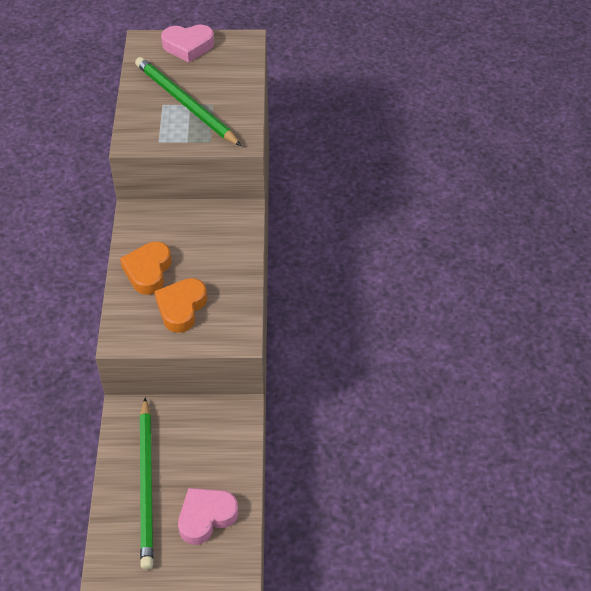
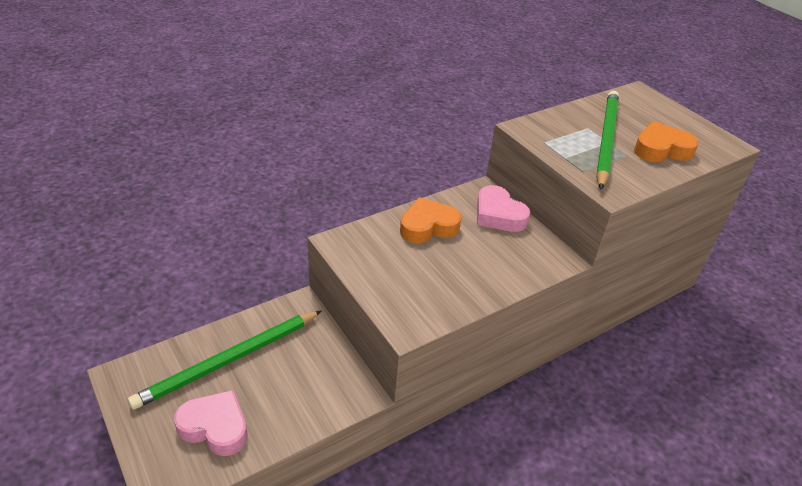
camera: 55 degrees right, 10 degrees down
orange heart [154,278,207,333] -> orange heart moved to [634,121,699,162]
pink heart [161,25,214,63] -> pink heart moved to [477,185,530,232]

